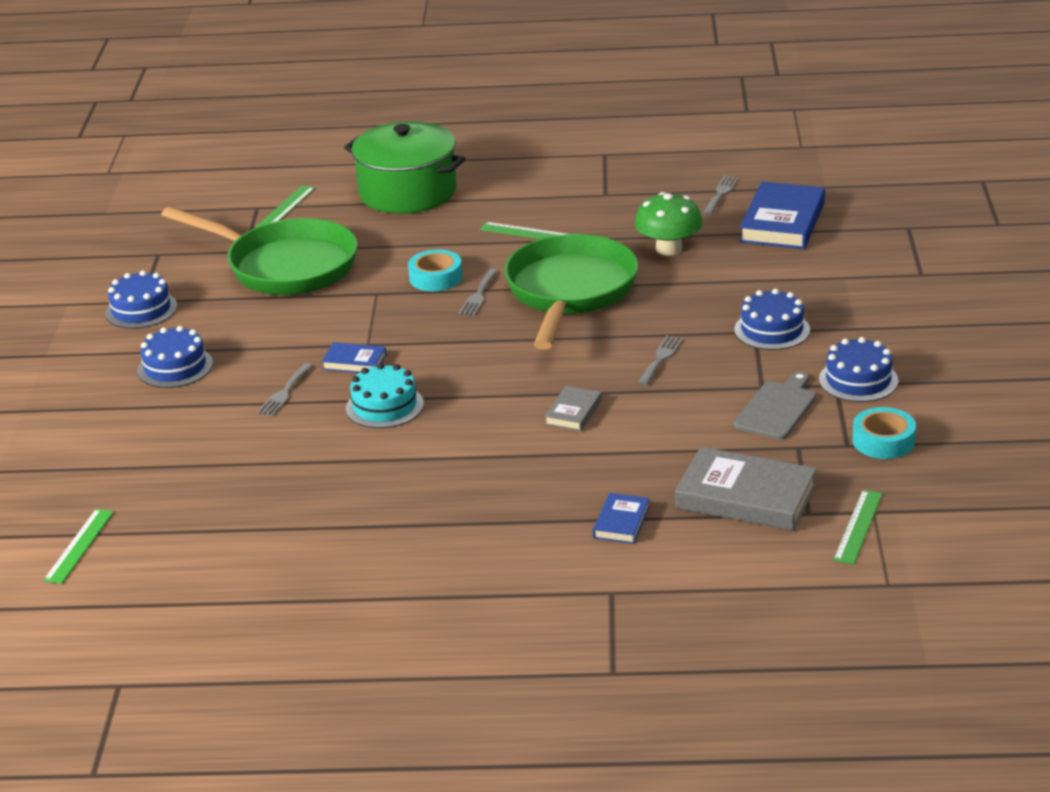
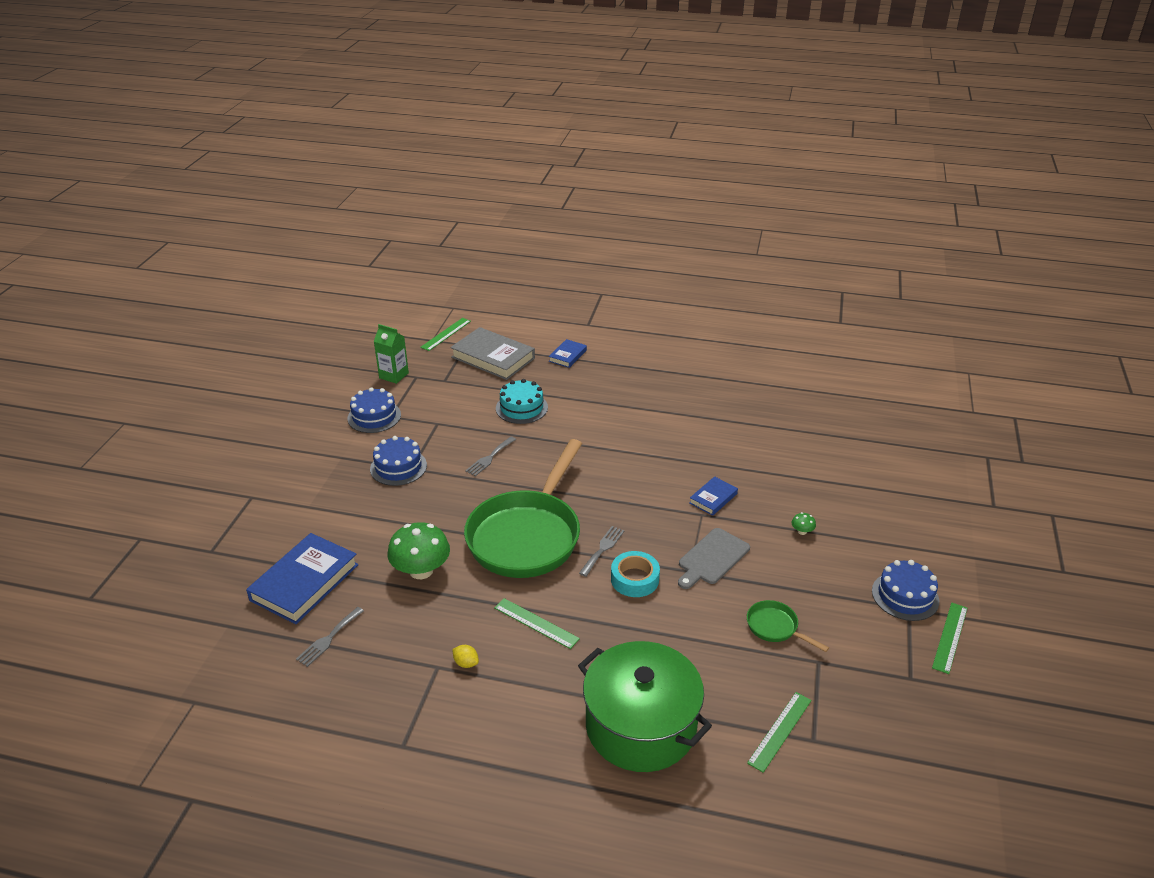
camera: 170 degrees left, 5 degrees up
green ruler [43,509,114,584] -> green ruler moved to [932,602,968,674]
blue cake [138,326,213,388] -> none
green pan [161,207,358,295] -> green pan [747,600,829,652], size x0.41
grey fork [257,363,314,416] -> none
blue book [322,342,386,373] -> blue book turned 75 degrees counterclockwise [690,476,738,516]
turquoise cake [346,363,424,428] -> turquoise cake moved to [496,379,548,424]
grey book [544,386,602,431] -> none
grey cutting board [734,372,816,440] -> grey cutting board moved to [678,528,750,589]
turquoise tape [852,407,916,459] -> green carton [374,324,409,384]
none -> yellow lemon [452,645,479,668]
none -> green mushroom [792,512,816,535]

